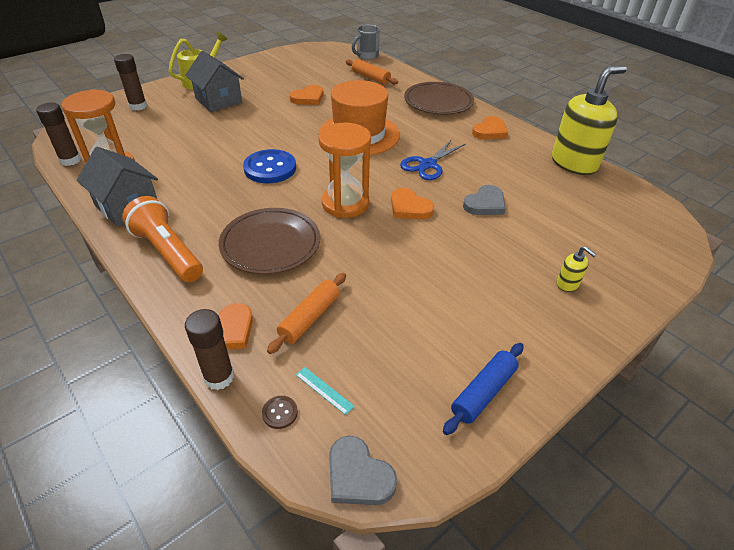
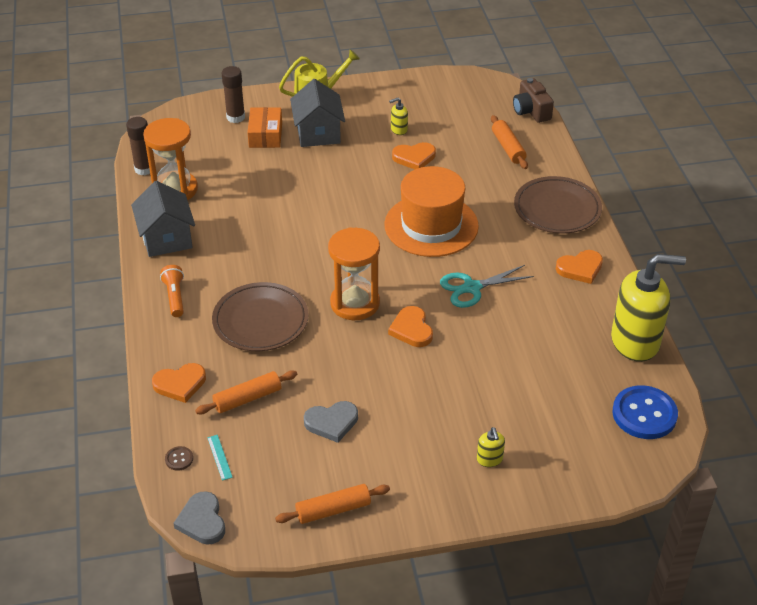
camera: 30 degrees right, 0 degrees up
orange flashlight [122,196,203,282] -> orange flashlight [160,265,184,317], size x0.59
brown glue stick [185,309,234,390] -> none
blue button [243,149,296,183] -> blue button moved to [612,385,678,439]
grey mug [352,25,380,60] -> brown camera [513,78,554,123]
blue scissors [400,139,466,180] -> turquoise scissors [440,265,534,308]
blue rolling pin [443,343,523,435] -> orange rolling pin [275,484,390,524]
grey heart [463,185,506,215] -> grey heart moved to [304,401,358,443]
none -> orange box [247,107,282,148]
none -> yellow soap dispenser [389,98,408,135]

